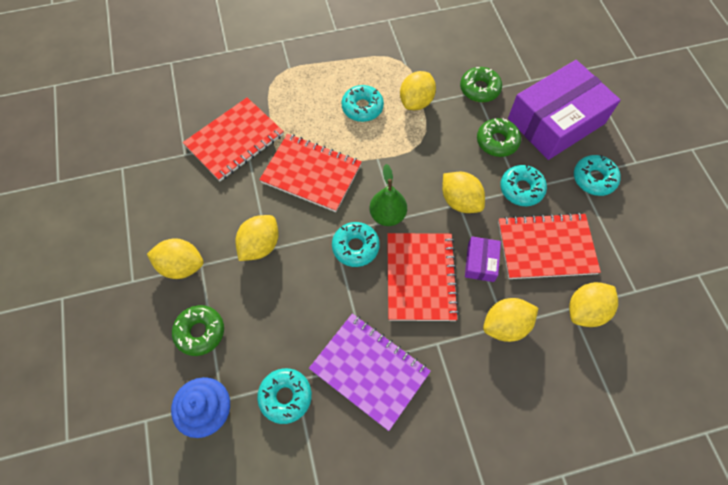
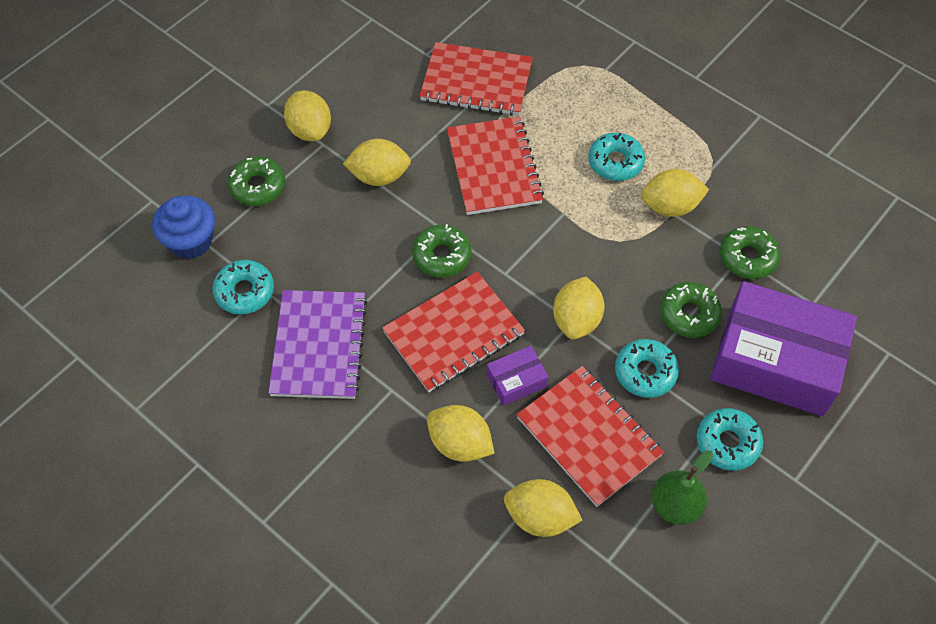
camera: 55 degrees right, 5 degrees down
turquoise donut [332,222,380,267] -> green donut [412,224,472,278]
green pear [370,164,407,226] -> green pear moved to [652,450,713,525]

